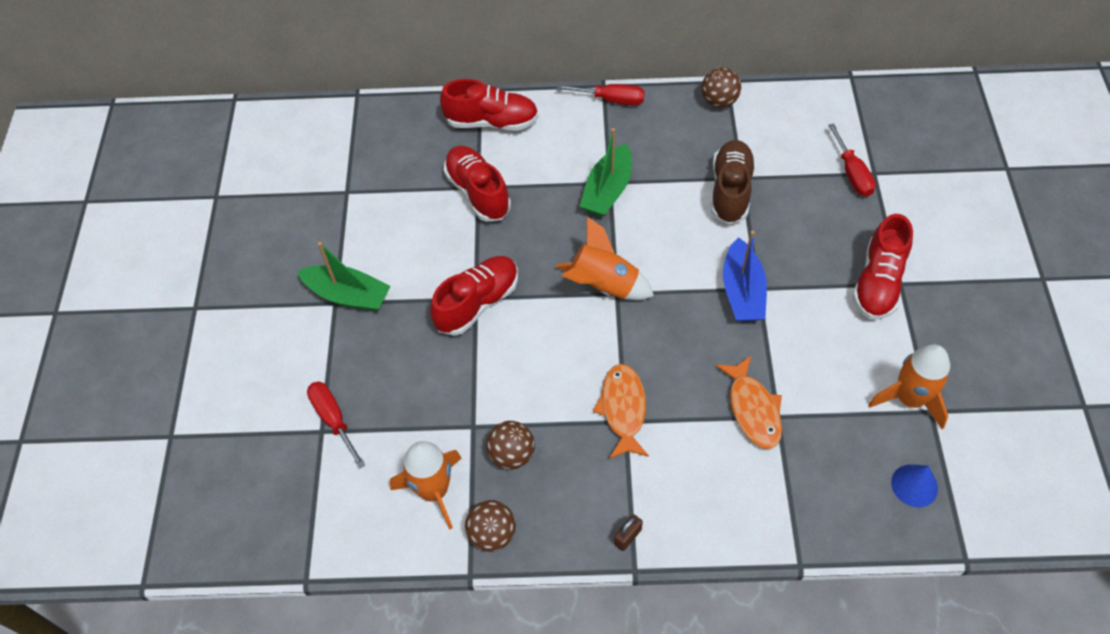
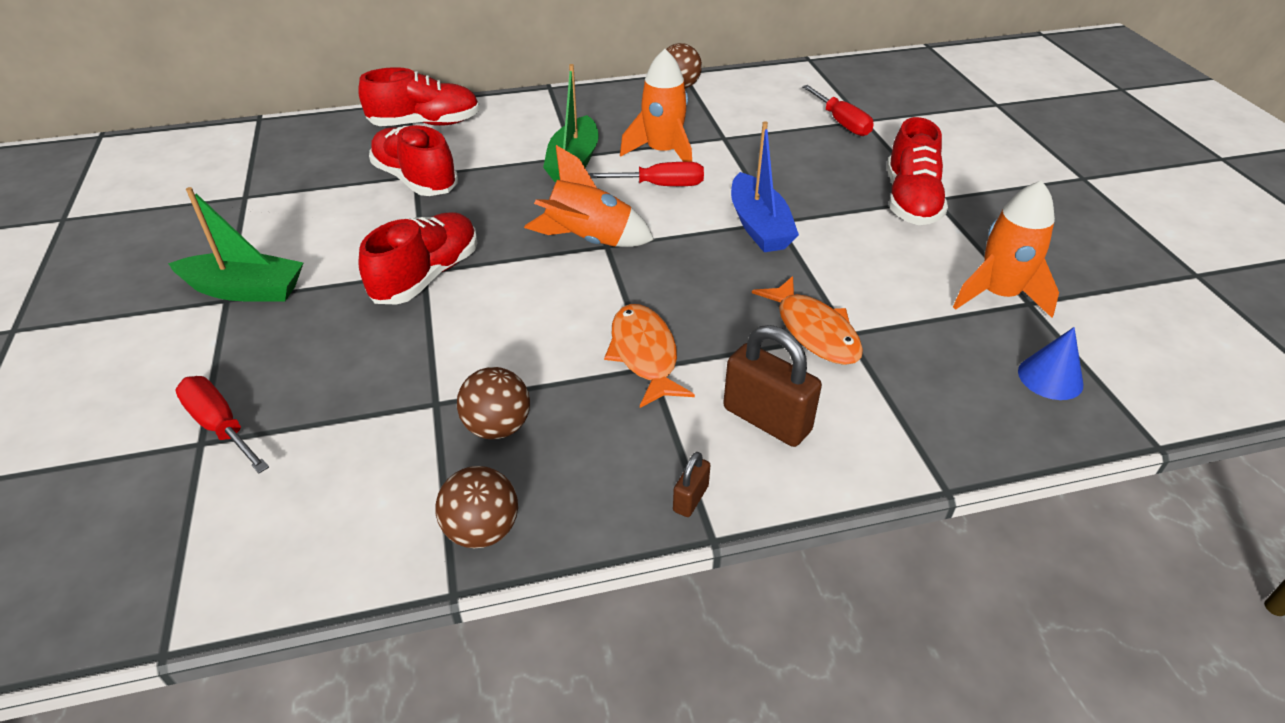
camera: 15 degrees left, 15 degrees down
orange rocket [390,441,461,530] -> orange rocket moved to [620,49,692,162]
red screwdriver [557,84,645,106] -> red screwdriver moved to [588,162,704,186]
brown shoe [711,140,756,225] -> none
none -> brown padlock [723,325,822,447]

